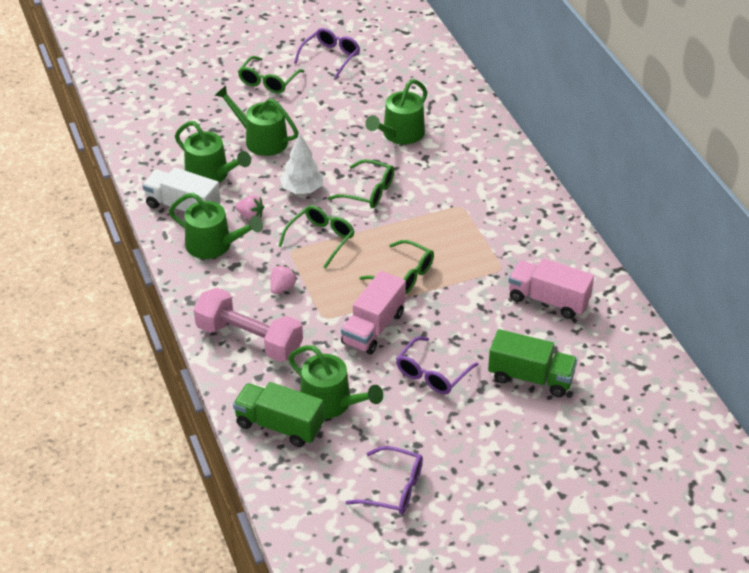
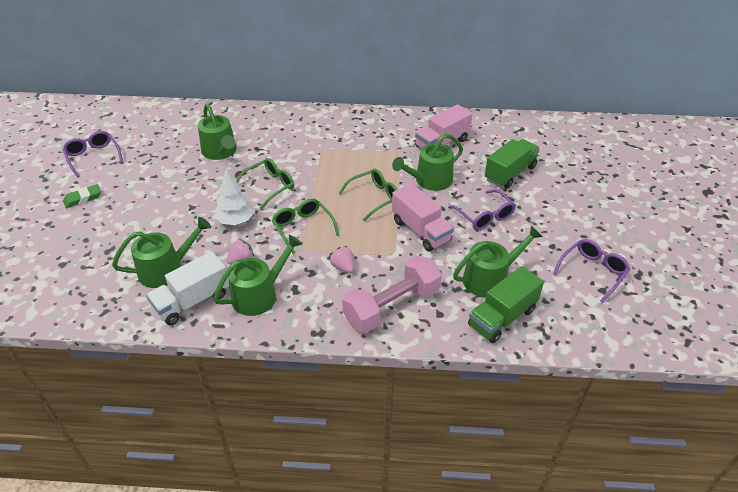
camera: 65 degrees left, 0 degrees up
green watering can [214,85,299,156] -> green watering can moved to [392,134,463,191]
green glasses [238,56,305,94] -> green eraser [63,184,101,208]

